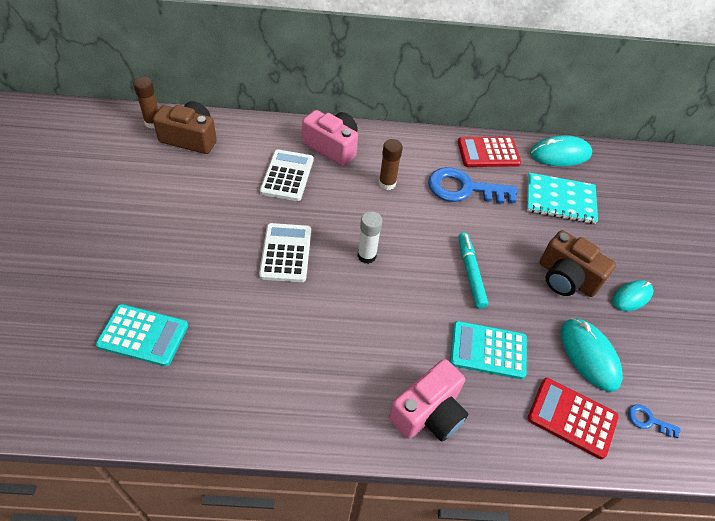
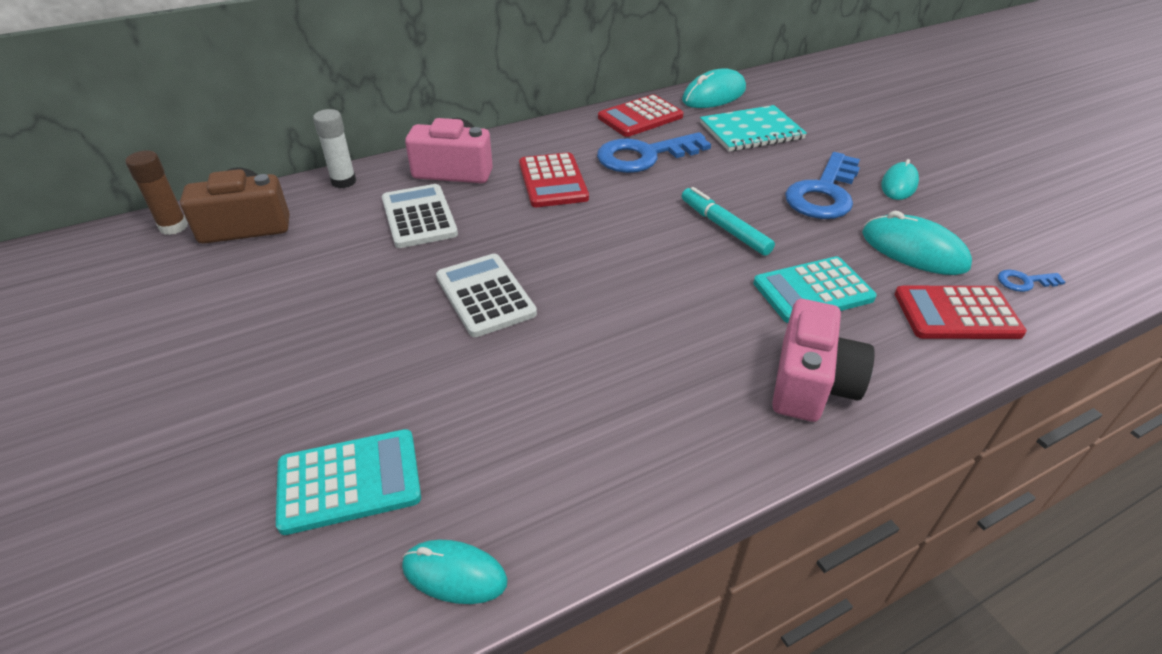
camera: 25 degrees left, 10 degrees down
white glue stick [357,211,382,264] -> white glue stick moved to [313,109,356,188]
brown glue stick [379,139,403,190] -> red calculator [519,152,589,207]
brown camera [540,230,616,297] -> blue key [785,152,860,219]
none -> turquoise mouse [402,540,508,604]

